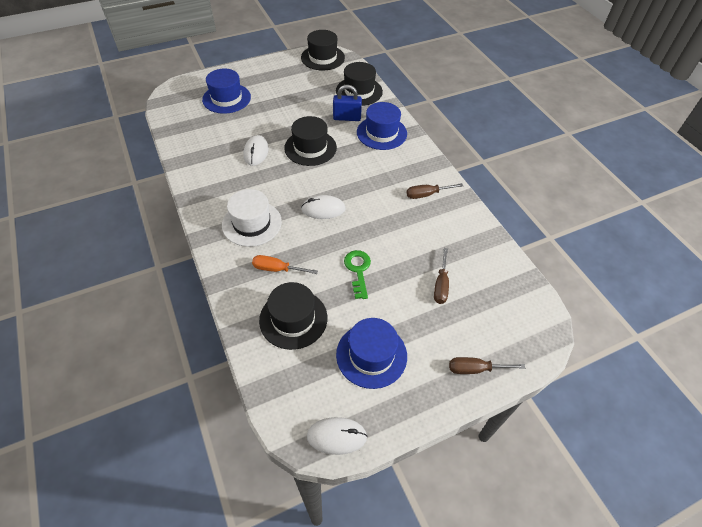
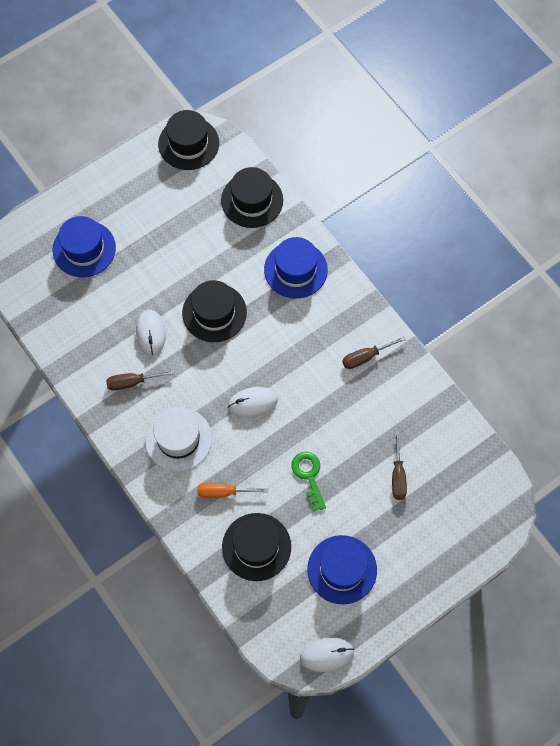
camera: 10 degrees left, 15 degrees up
blue padlock [333,85,362,121] -> none
brown screwdriver [449,357,525,374] -> brown screwdriver moved to [106,370,175,391]

